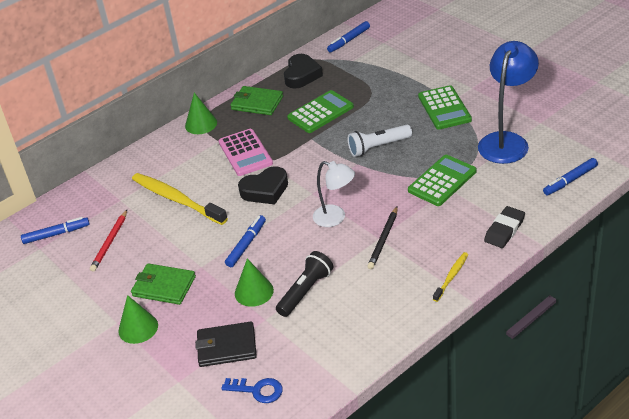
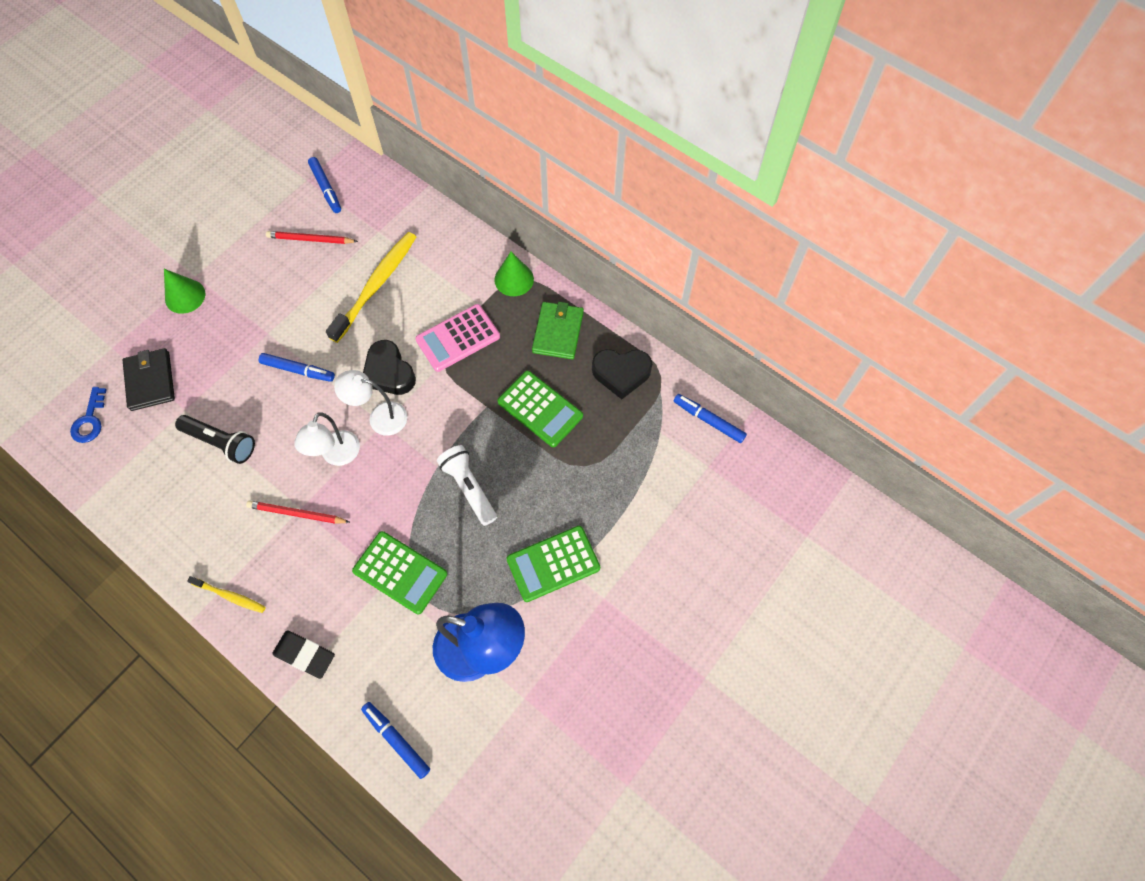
camera: 75 degrees right, 25 degrees up
green wallet [131,263,196,305] -> none
green cone [235,259,274,307] -> none
black pencil [367,207,398,269] -> red pencil [246,501,350,524]
none -> white lamp [334,370,407,436]

